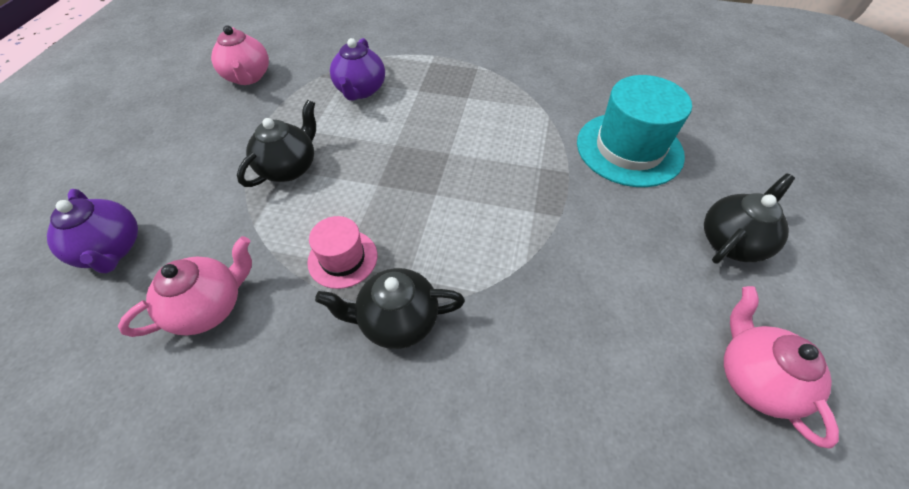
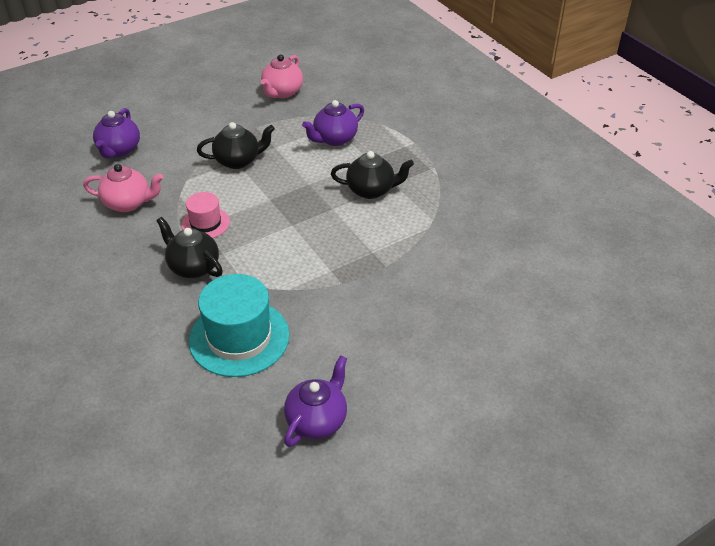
camera: 45 degrees right, 10 degrees down
turquoise hat [577,75,692,187] -> turquoise hat moved to [189,274,290,377]
black teapot [704,173,795,264] -> black teapot moved to [331,151,414,199]
pink teapot [724,286,839,448] -> purple teapot [284,355,347,447]

